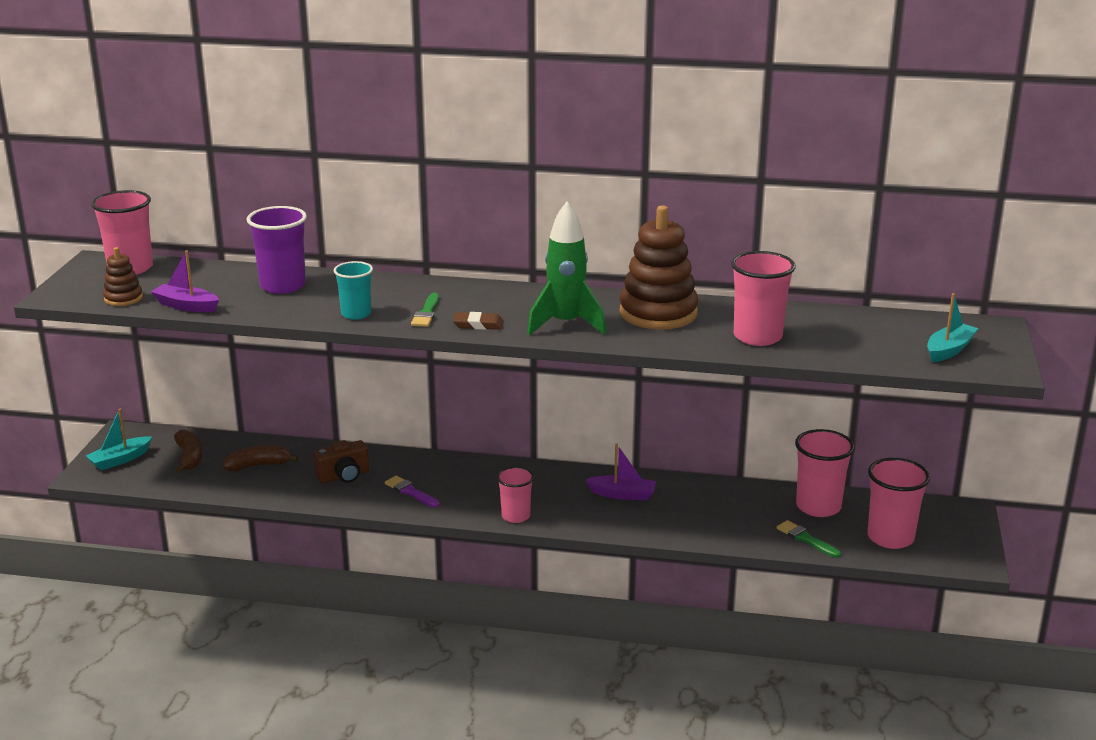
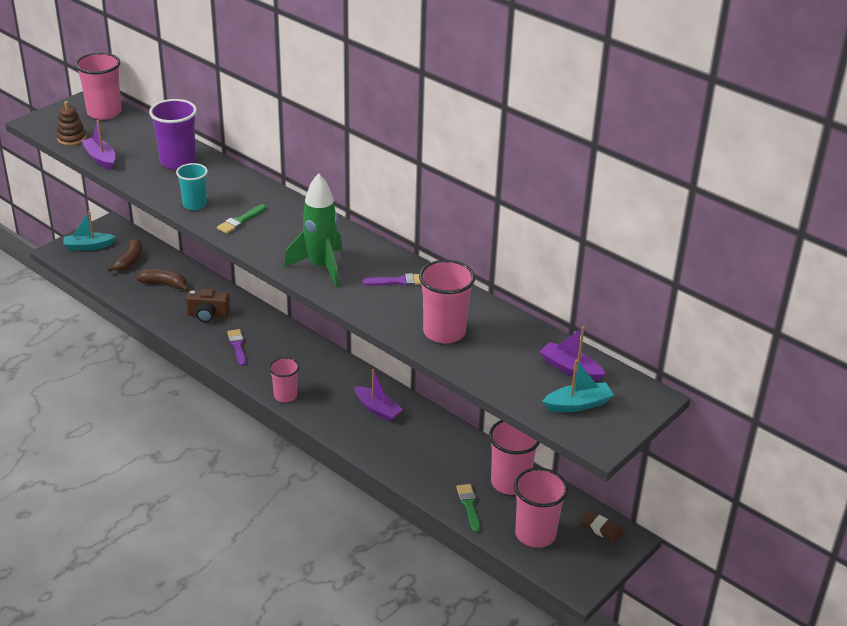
camera: 30 degrees right, 10 degrees up
brown eraser [453,312,504,330] -> brown eraser moved to [580,510,623,543]
brown stacking toy [619,205,698,330] -> purple brush [363,273,422,286]
none -> purple boat [540,326,605,382]

